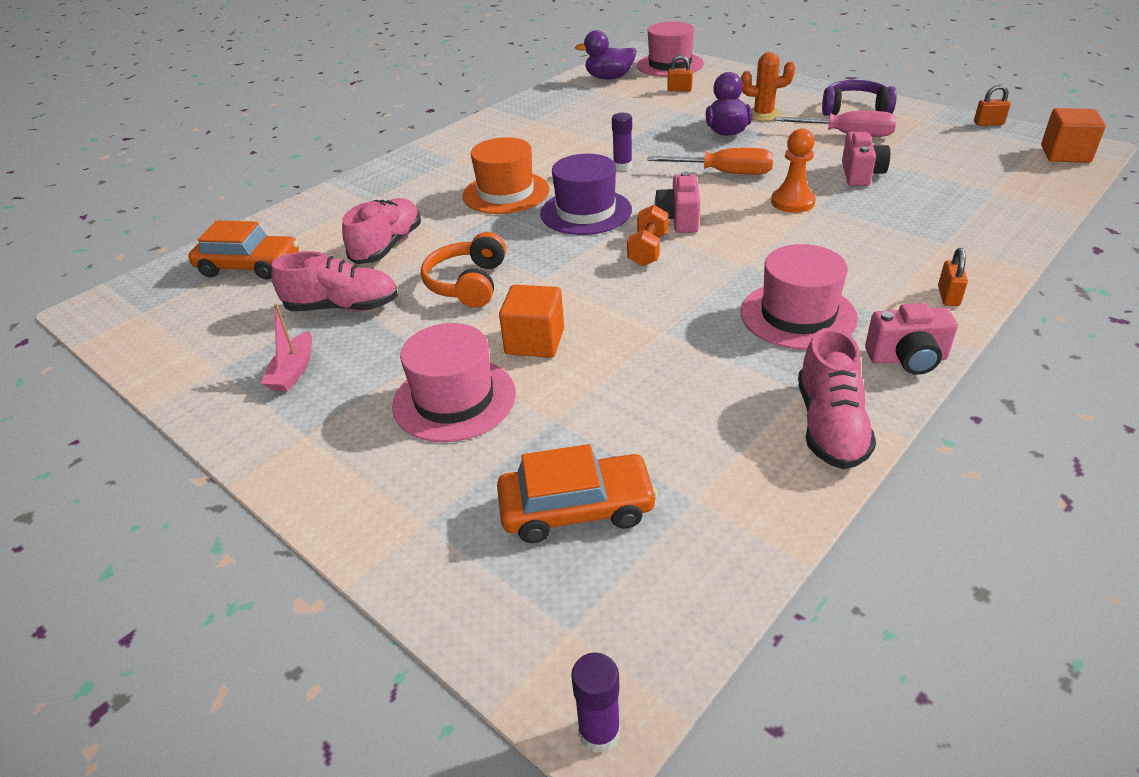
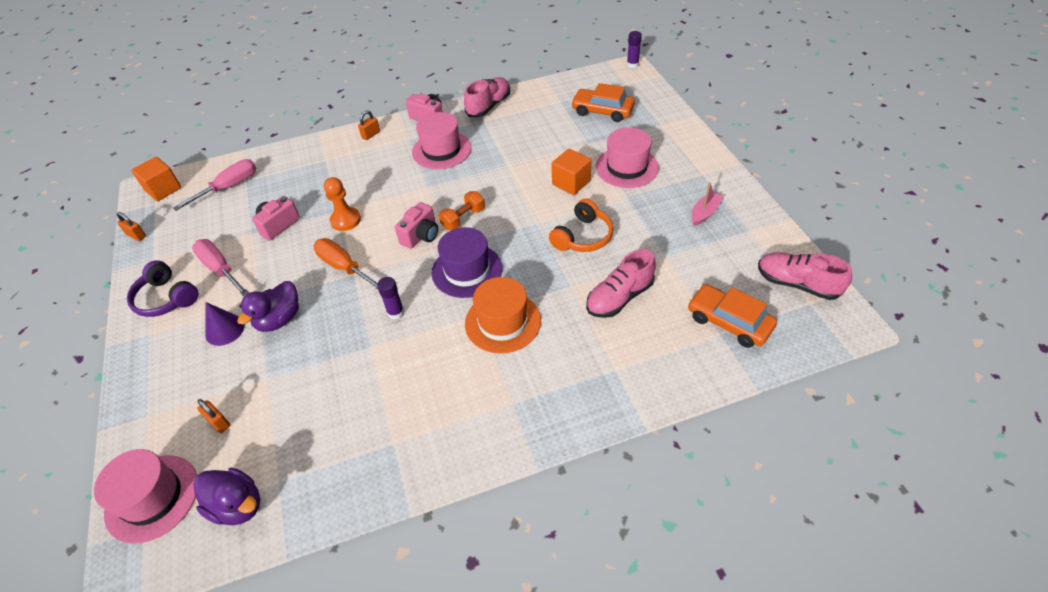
camera: 150 degrees left, 10 degrees up
pink shoe [271,251,398,311] -> pink shoe moved to [758,252,852,300]
orange cactus [741,52,795,121] -> purple cone [205,302,245,346]
none -> pink screwdriver [173,159,256,211]

